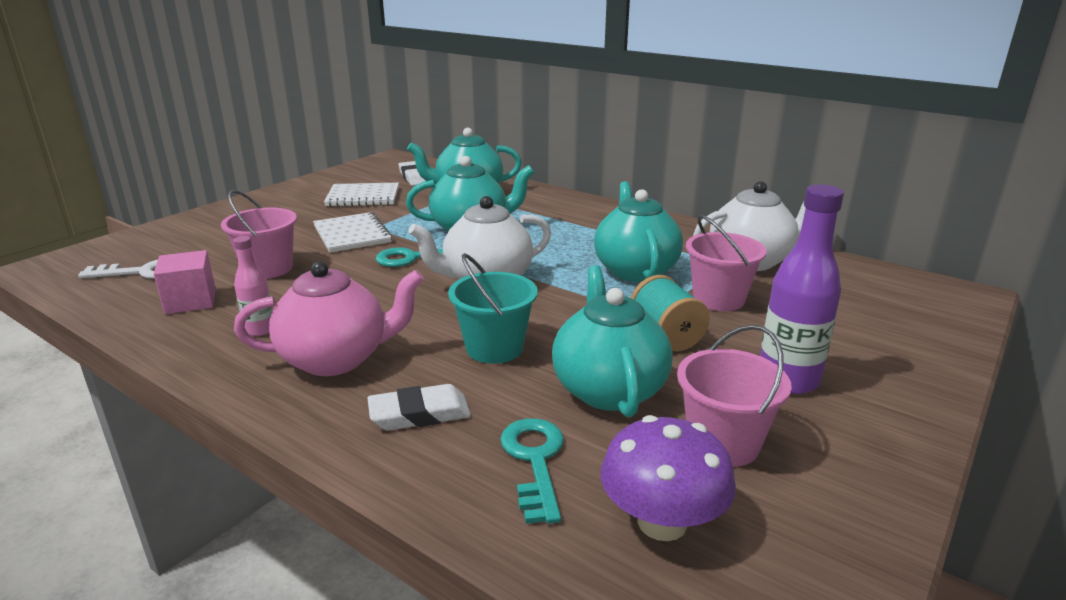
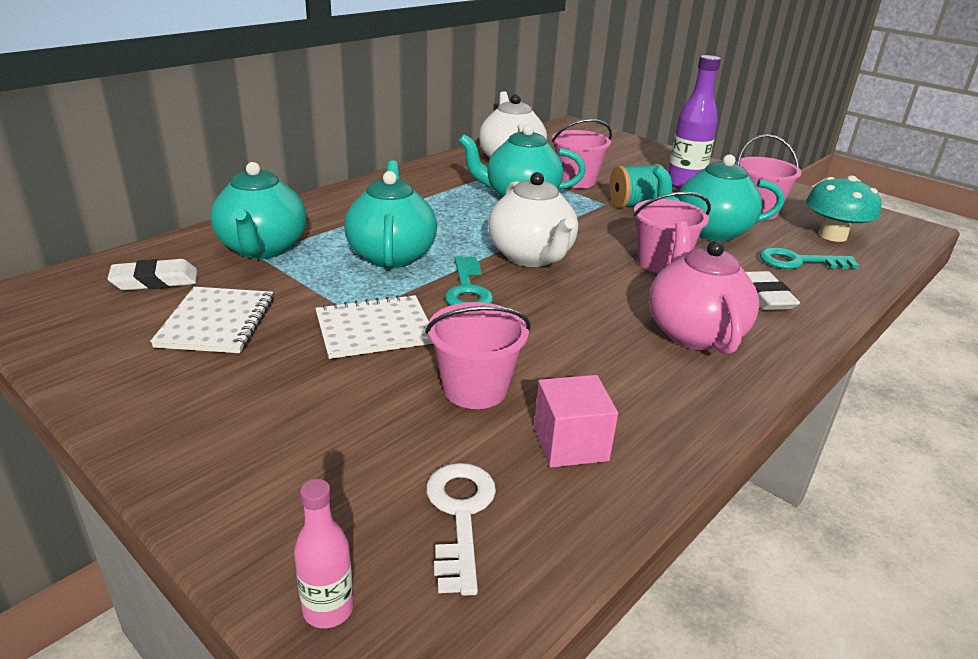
camera: 85 degrees left, 5 degrees up
pink bottle [233,236,273,336] -> pink bottle moved to [294,479,354,628]
turquoise bucket [448,253,538,364] -> pink bucket [634,192,711,273]
purple mushroom [600,415,736,541] -> turquoise mushroom [806,175,881,242]

